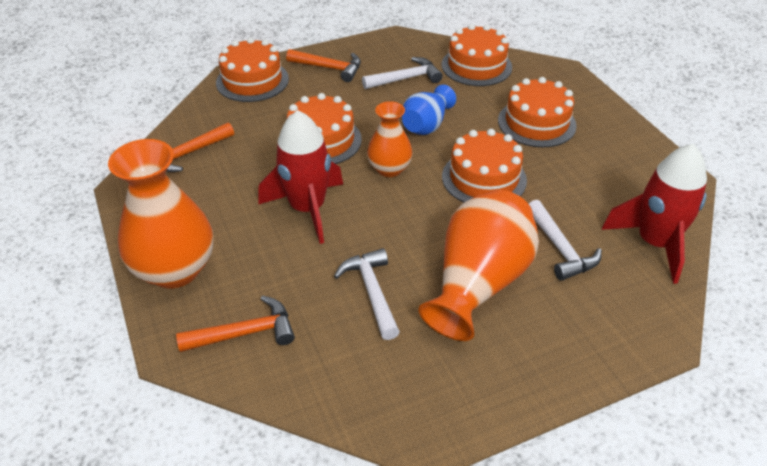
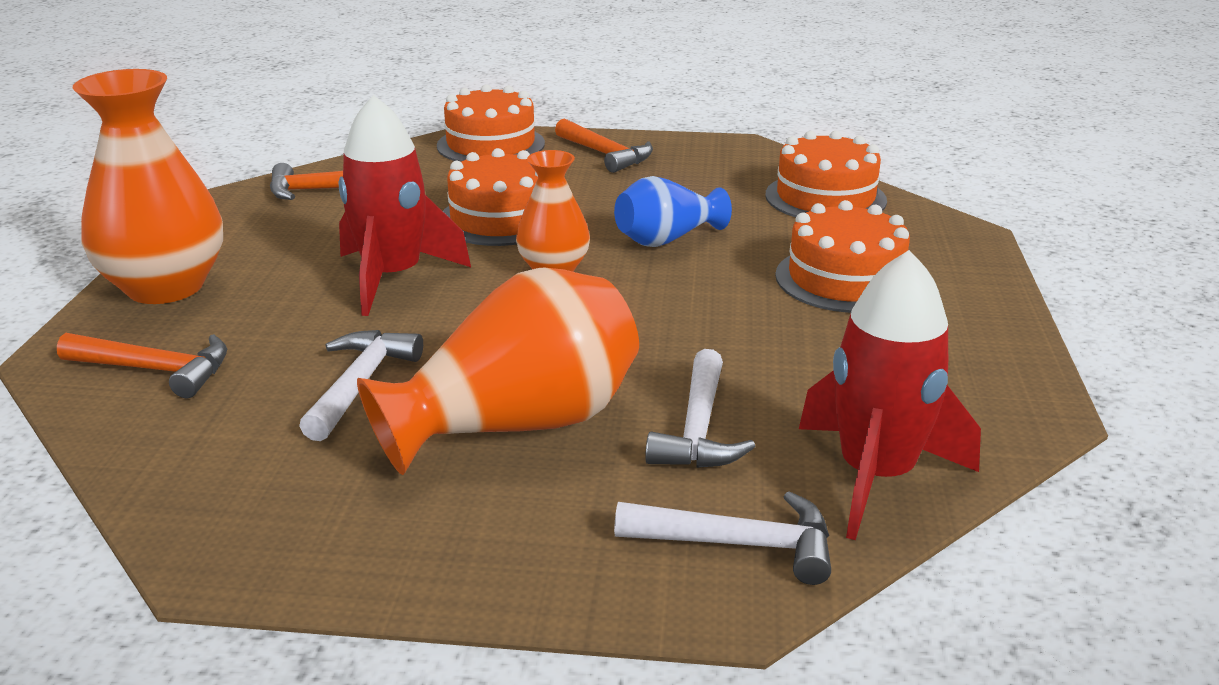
camera: 30 degrees right, 15 degrees down
white hammer [362,57,442,89] -> white hammer moved to [614,491,831,585]
orange cake [442,129,527,202] -> none

